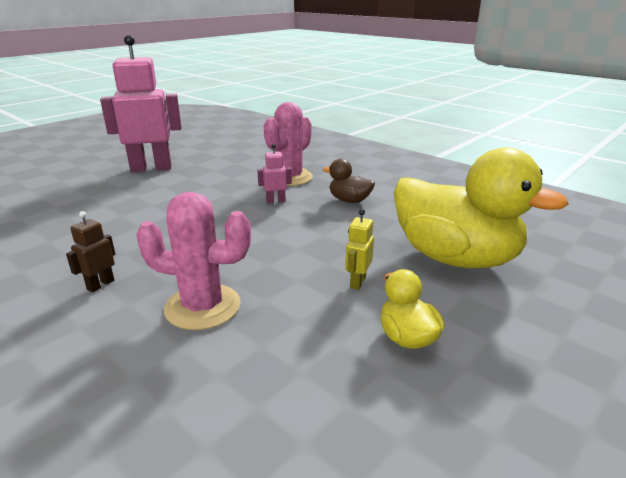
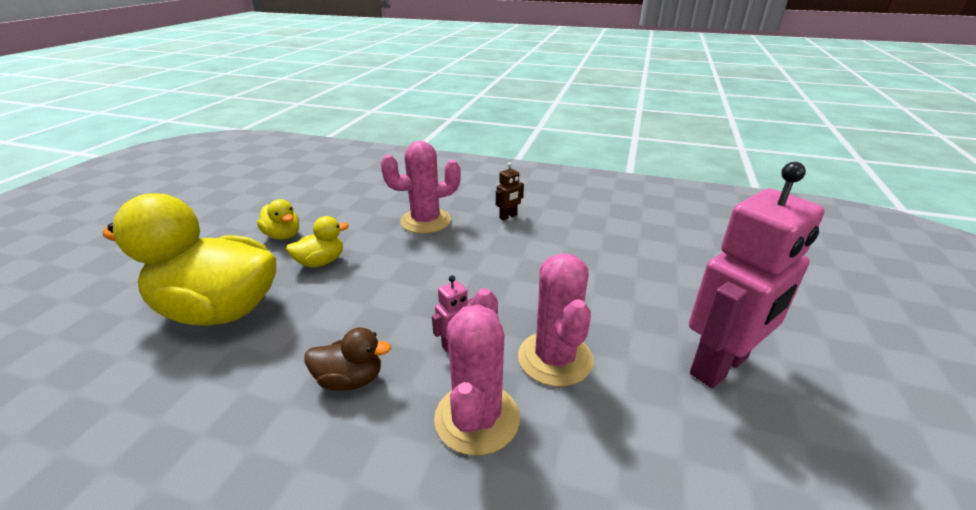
camera: 155 degrees right, 5 degrees up
brown robot [66,211,115,292] -> brown robot turned 45 degrees clockwise [496,162,524,220]
yellow robot [345,209,374,290] -> yellow duck [286,216,349,267]
none -> pink cactus [518,253,594,387]

